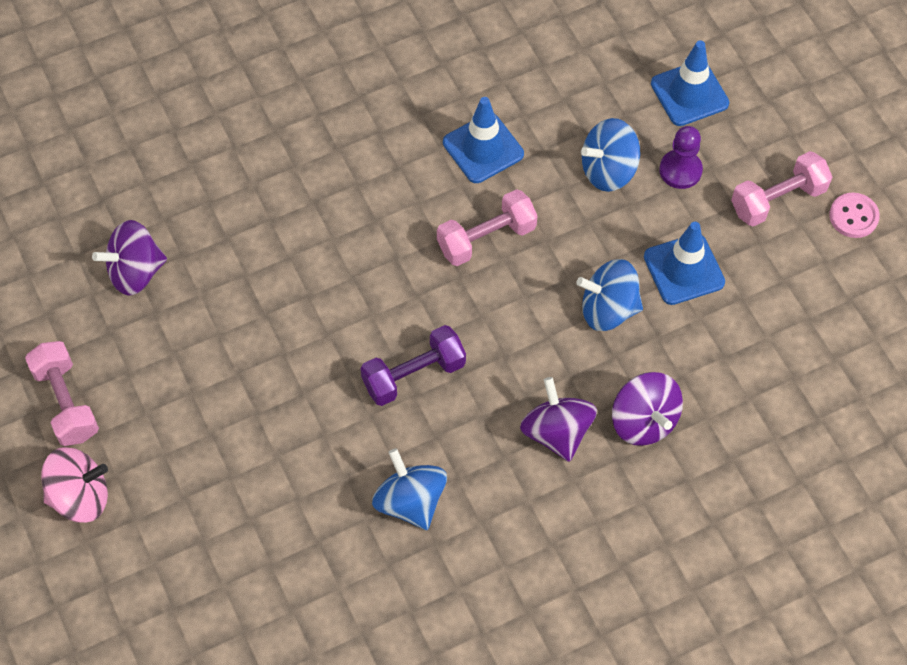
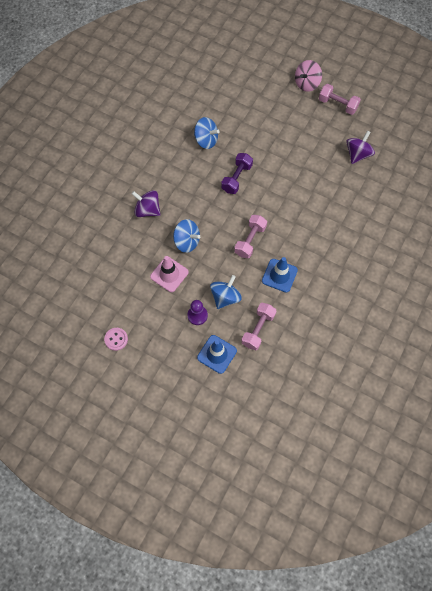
camera: 145 degrees right, 5 degrees up
purple spinning top [520,377,597,462] -> none
blue spinning top [576,259,643,331] -> blue spinning top turned 60 degrees clockwise [173,219,200,253]
blue traffic cone [644,222,725,305] -> pink traffic cone [150,256,189,292]
pink dumbbell [731,151,832,227] -> pink dumbbell moved to [241,303,276,350]

